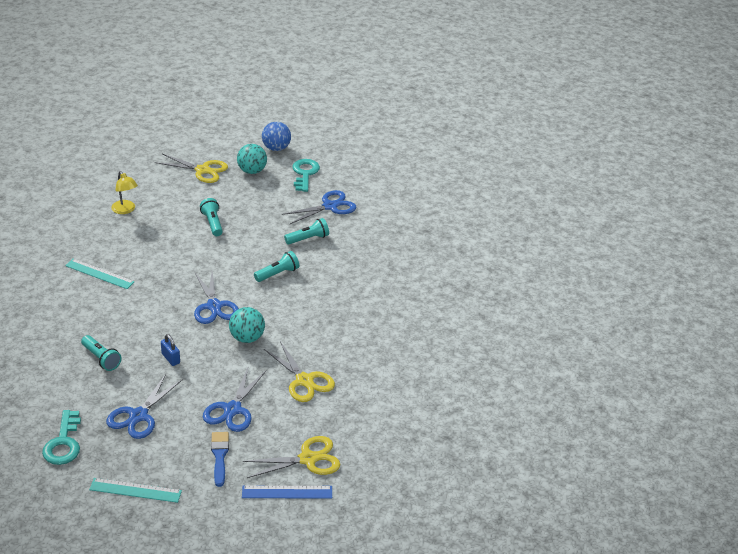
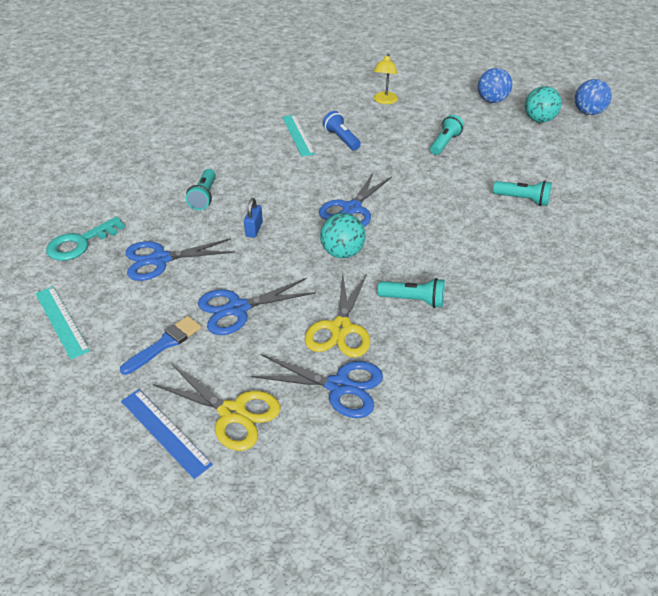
camera: 50 degrees right, 5 degrees up
yellow scissors [155,154,228,183] -> blue ball [478,68,512,103]
turquoise flashlight [254,251,299,282] -> turquoise flashlight moved to [378,278,445,308]
blue scissors [282,190,356,224] -> blue scissors moved to [251,354,383,418]
turquoise key [292,159,320,192] -> none
none -> blue flashlight [323,111,361,151]

